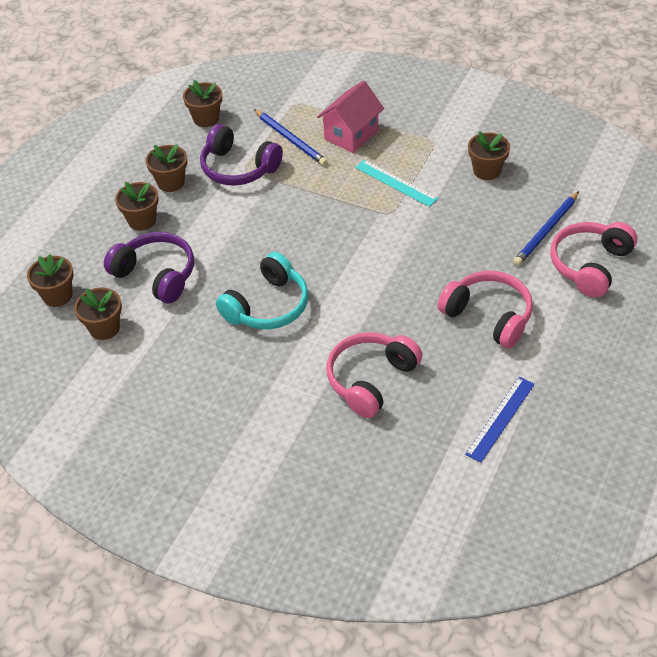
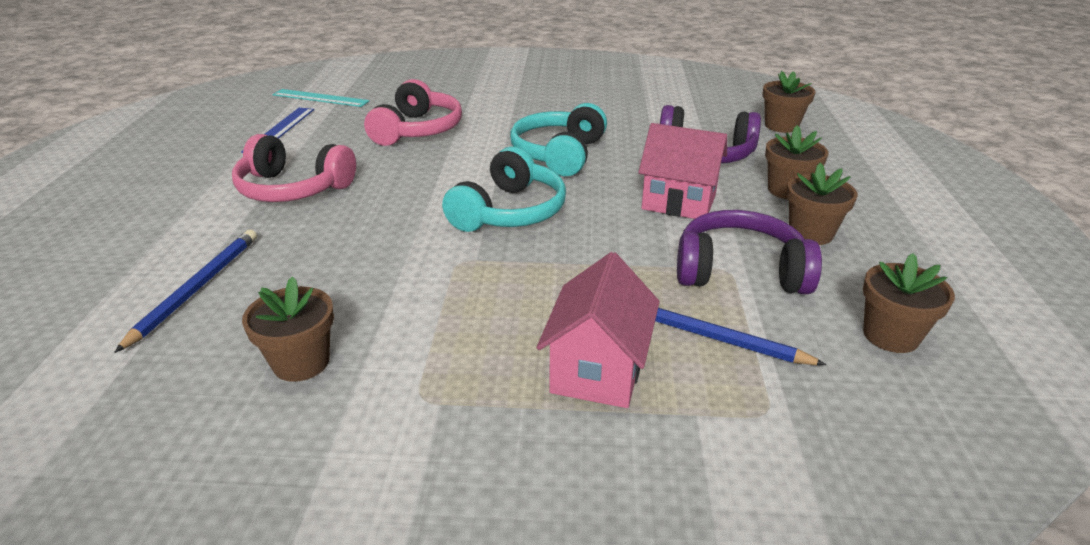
camera: 155 degrees right, 15 degrees down
brown flower pot [74,287,122,340] -> none
turquoise ruler [355,160,438,207] -> turquoise ruler moved to [272,89,370,107]
pink headphones [550,222,637,298] -> none
none -> turquoise headphones [442,146,566,232]
none -> pink house [638,123,727,219]

